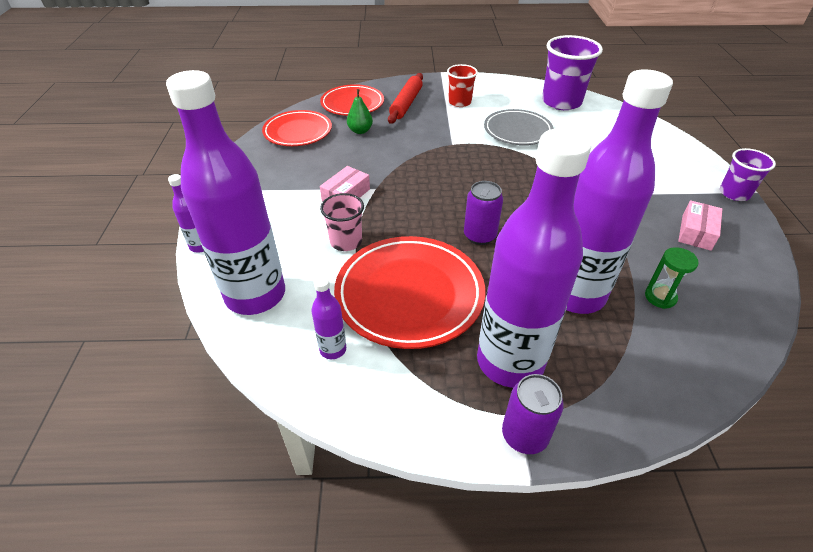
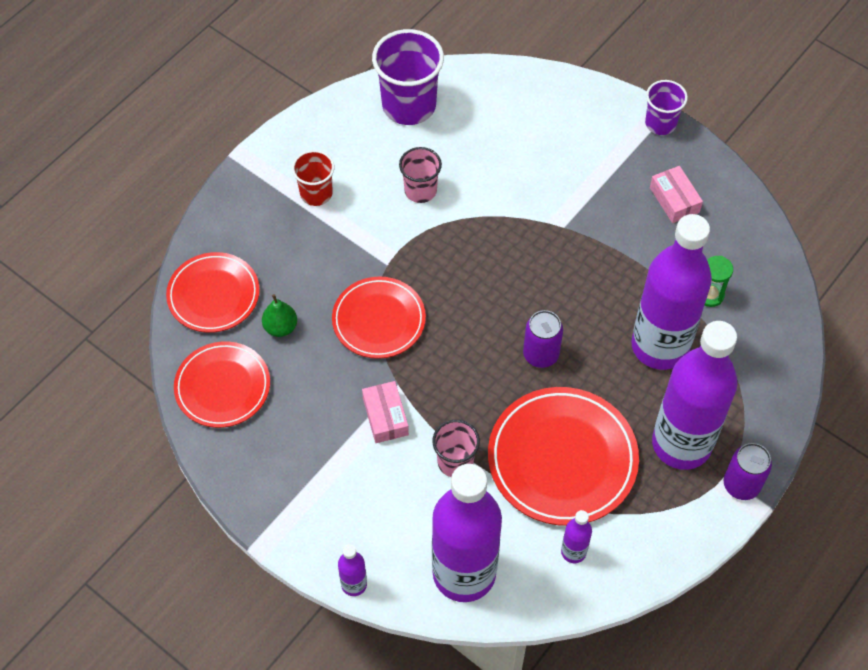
camera: 50 degrees left, 15 degrees up
red rolling pin [388,73,423,124] -> none
grey plate [484,109,554,145] -> pink cup [399,147,442,203]
none -> red plate [332,277,426,359]

